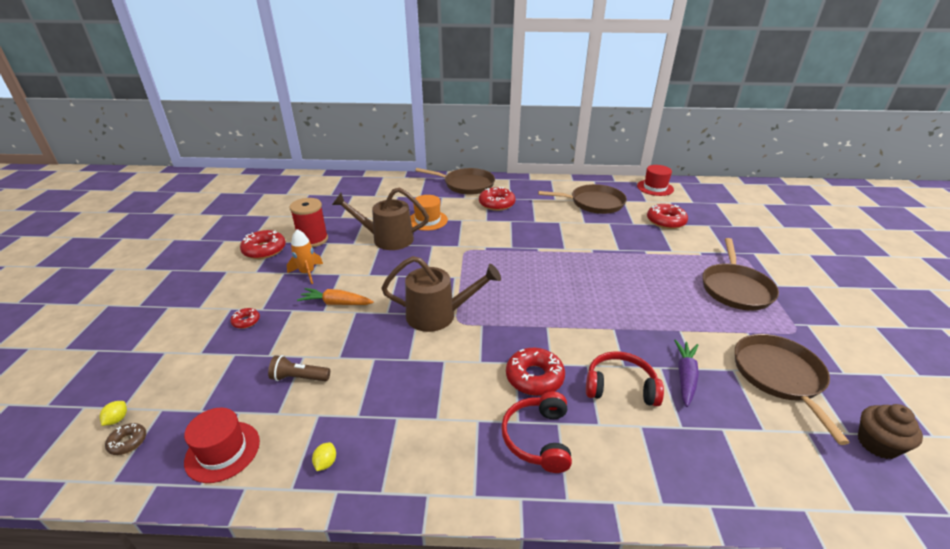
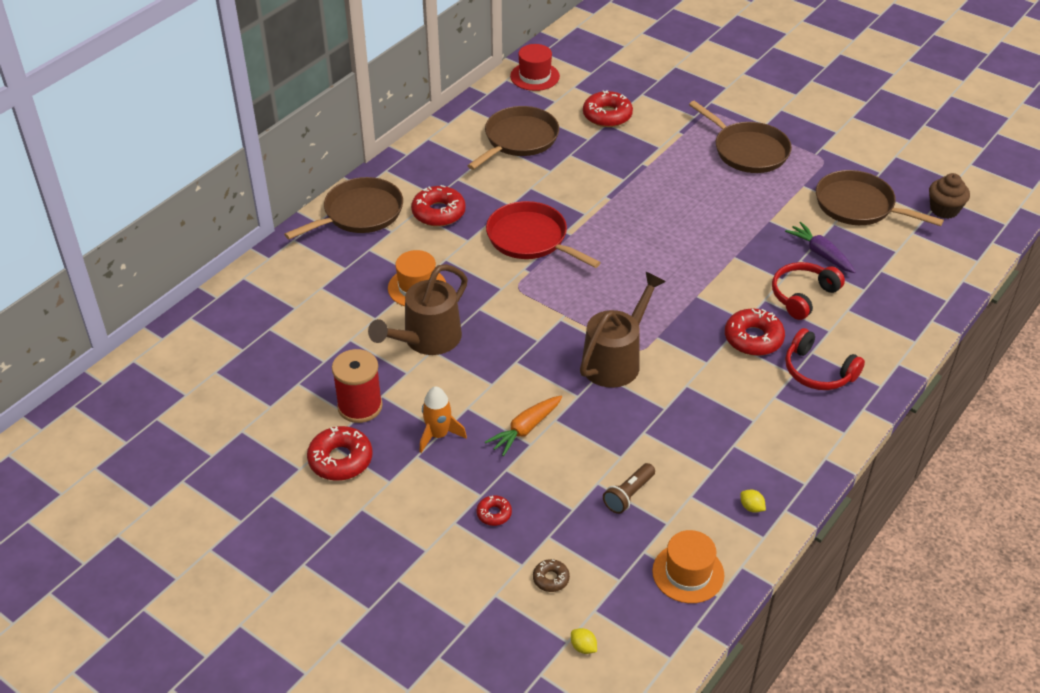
camera: 55 degrees left, 10 degrees up
brown donut [105,423,146,455] -> brown donut moved to [533,559,570,592]
red hat [184,408,260,483] -> orange hat [652,530,724,603]
none -> red pan [486,201,601,268]

